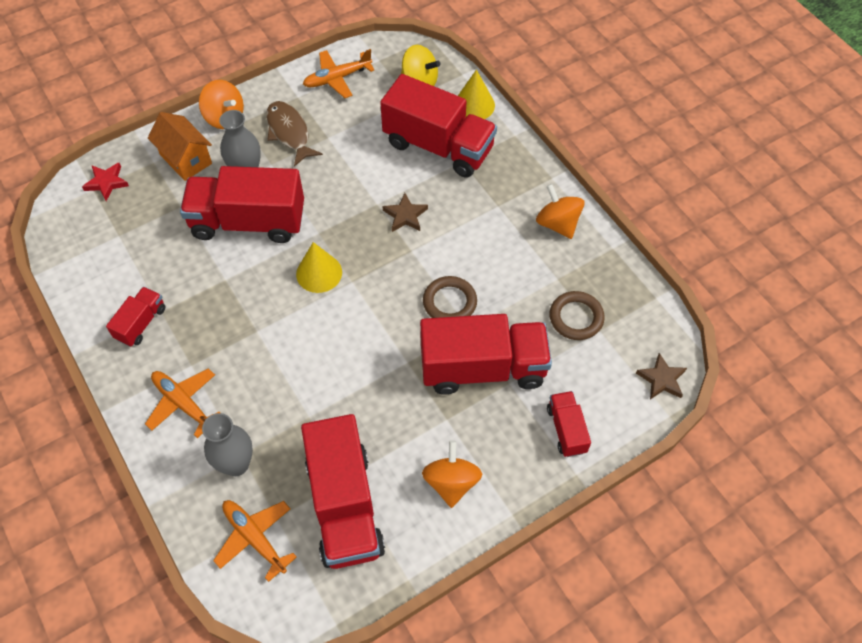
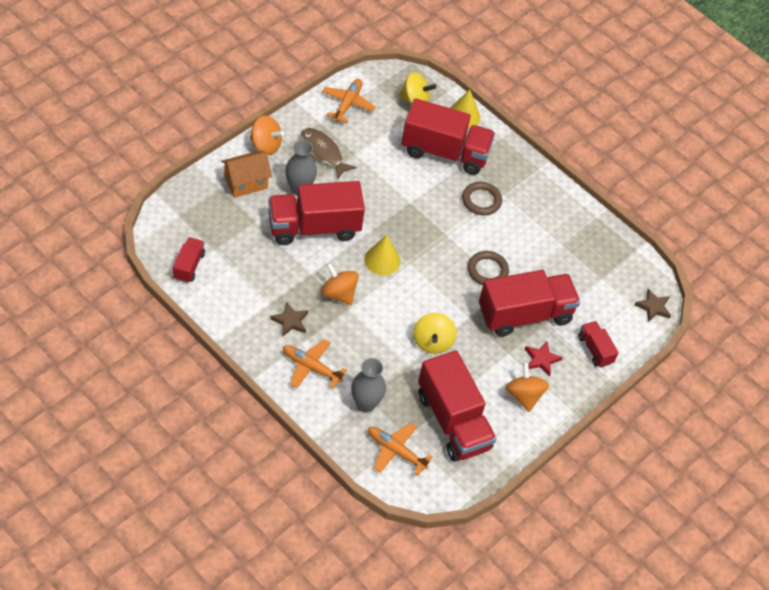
camera: 20 degrees left, 5 degrees down
red star [82,163,129,201] -> red star moved to [525,341,563,377]
red truck [106,287,165,347] -> red truck moved to [173,237,205,283]
orange house [148,112,212,181] -> orange house turned 60 degrees counterclockwise [221,151,272,198]
orange plane [303,49,375,98] -> orange plane turned 150 degrees clockwise [322,79,376,123]
brown star [383,193,428,232] -> brown star moved to [270,302,308,337]
orange spinning top [536,184,584,239] -> orange spinning top moved to [321,263,359,305]
brown ring [549,291,605,340] -> brown ring moved to [462,182,502,215]
none -> yellow spinning top [413,313,457,354]

